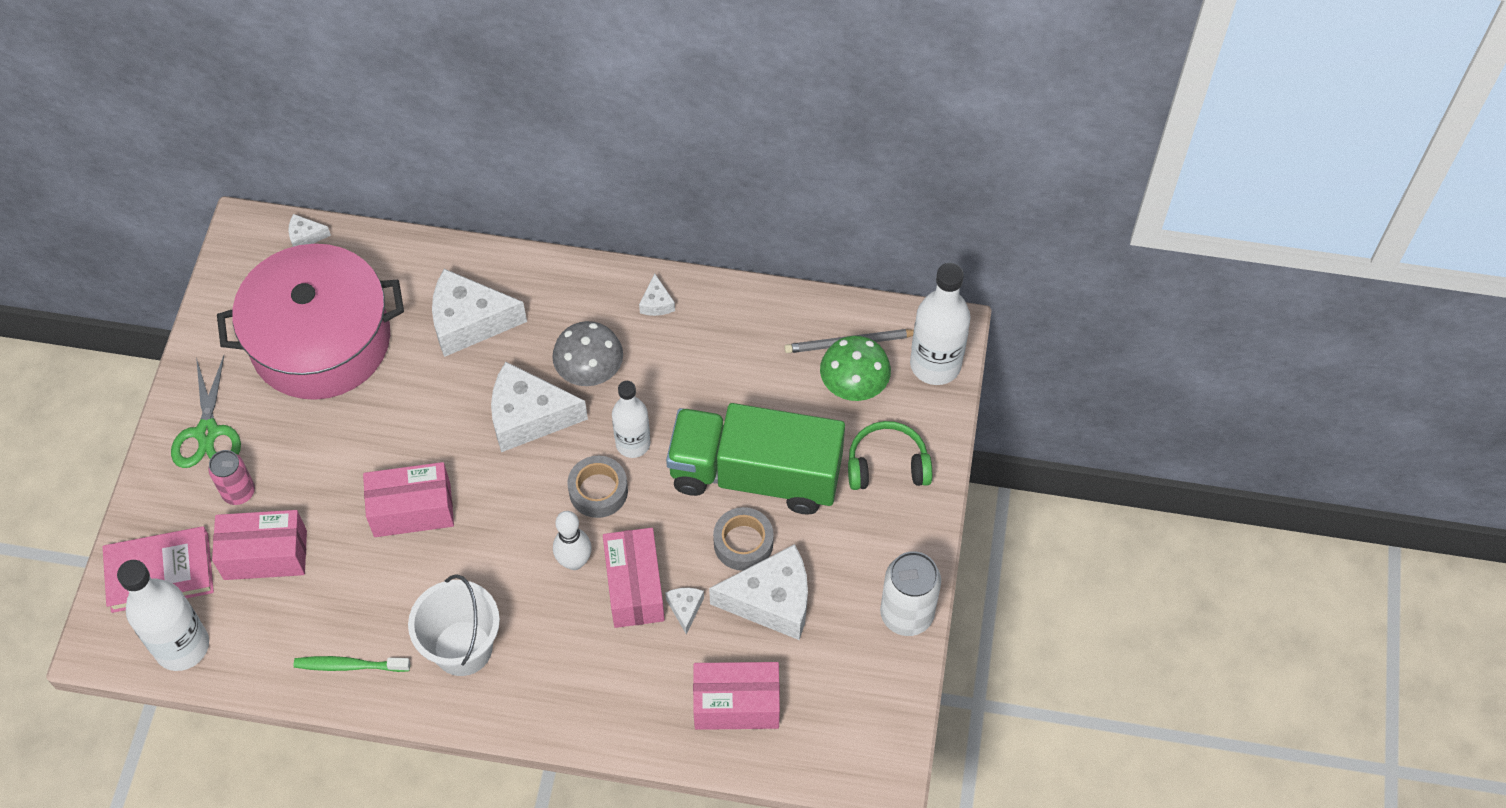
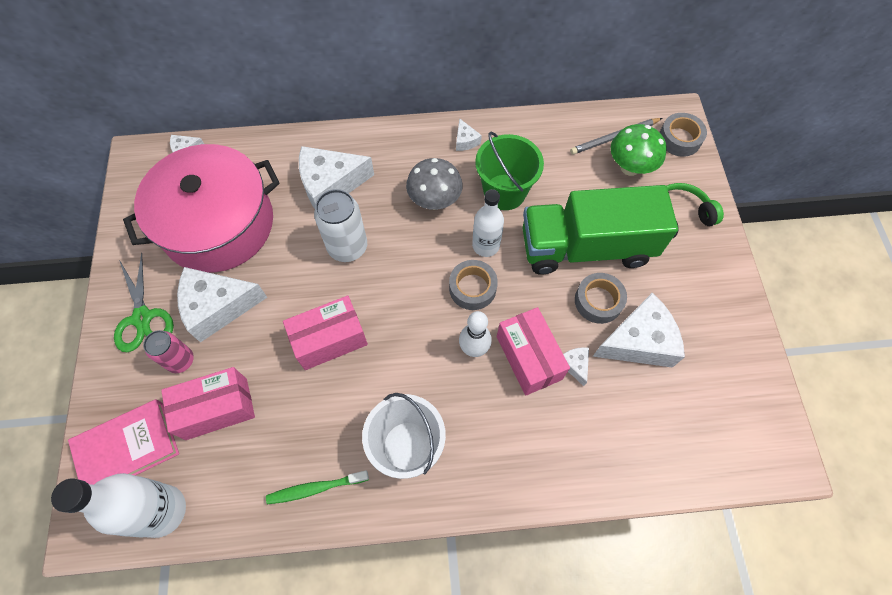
camera: 15 degrees left, 5 degrees up
white cheese [491,362,588,452] -> white cheese moved to [177,267,267,343]
pink box [693,662,780,730] -> none
white can [880,551,941,636] -> white can moved to [314,189,367,262]
white bottle [910,263,970,385] -> grey tape [660,113,707,157]
none -> green bucket [475,131,544,210]

